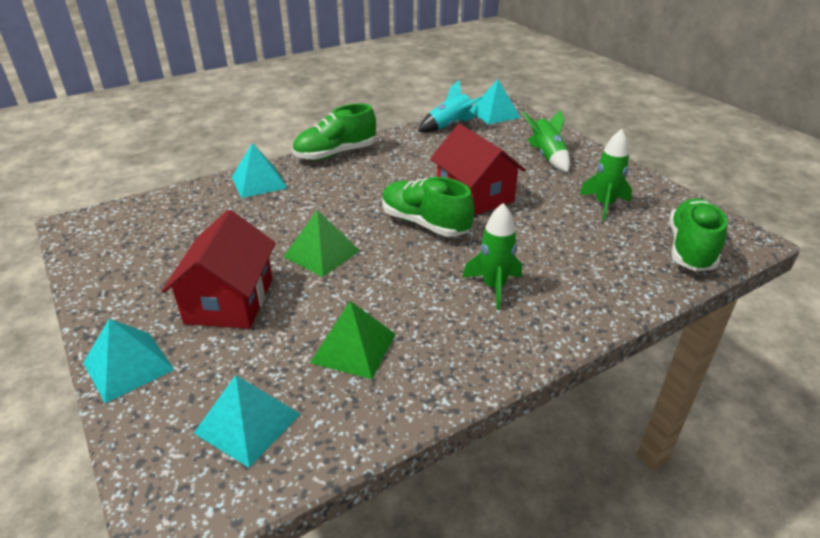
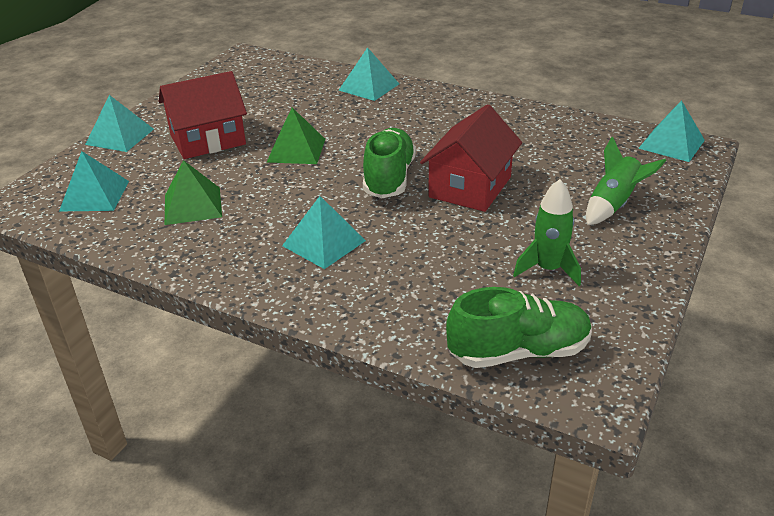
camera: 60 degrees right, 0 degrees up
green shoe [292,103,376,161] -> none
turquoise rocket [418,80,483,132] -> none
green rocket [462,203,522,310] -> turquoise pyramid [282,196,366,269]

